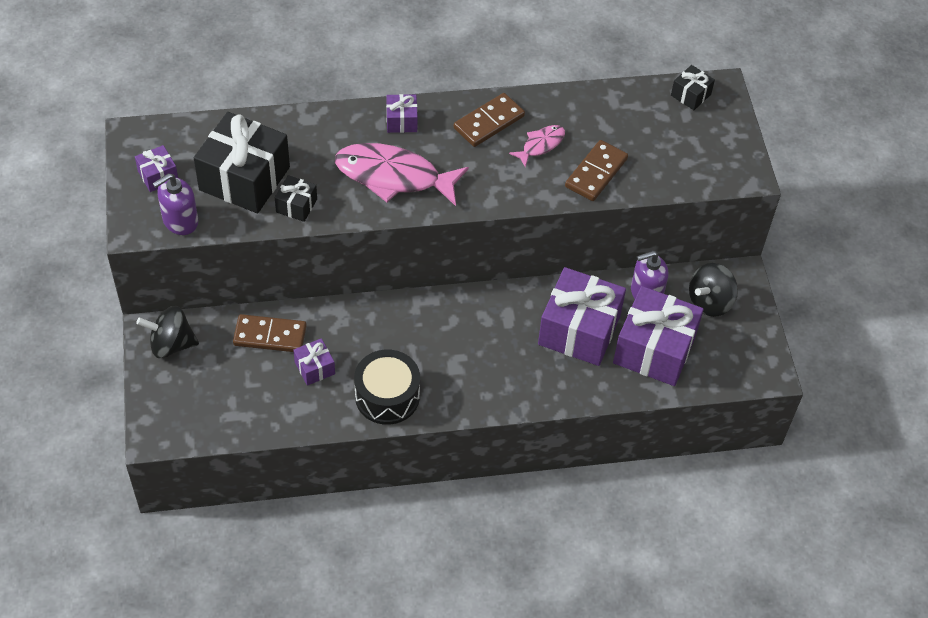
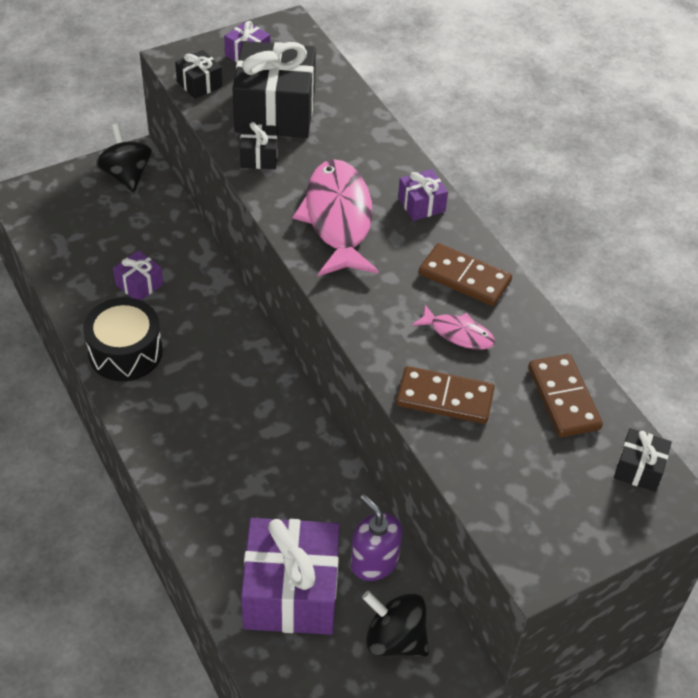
camera: 70 degrees right, 5 degrees down
purple soap dispenser [153,173,198,235] -> black gift [175,50,223,99]
brown domino [233,314,306,352] -> brown domino moved to [528,354,603,437]
purple gift [538,267,626,366] -> none

